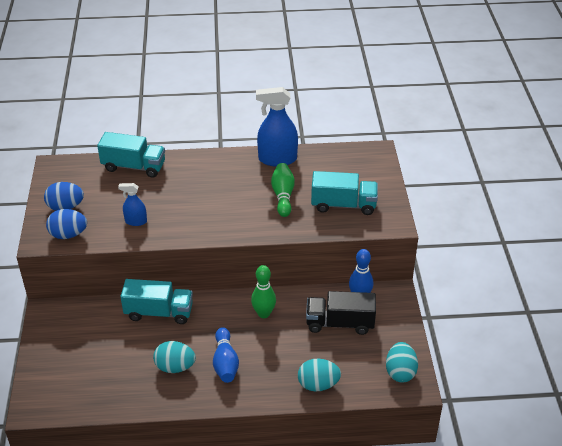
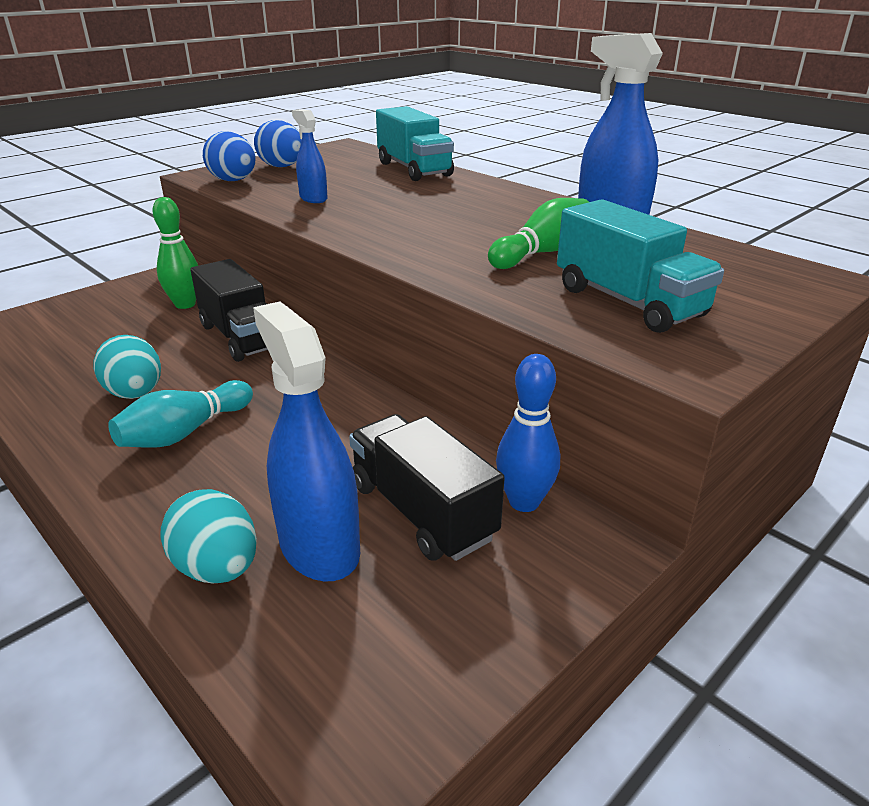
camera: 50 degrees right, 10 degrees down
turquoise truck [120,279,193,324] -> black truck [190,259,268,362]
blue bowling pin [213,327,239,383] -> turquoise bowling pin [108,380,253,448]
green bowling pin [251,265,276,318] -> green bowling pin moved to [152,197,198,309]
turquoise egg [386,342,418,382] -> none
none -> blue spray bottle [253,301,360,581]

